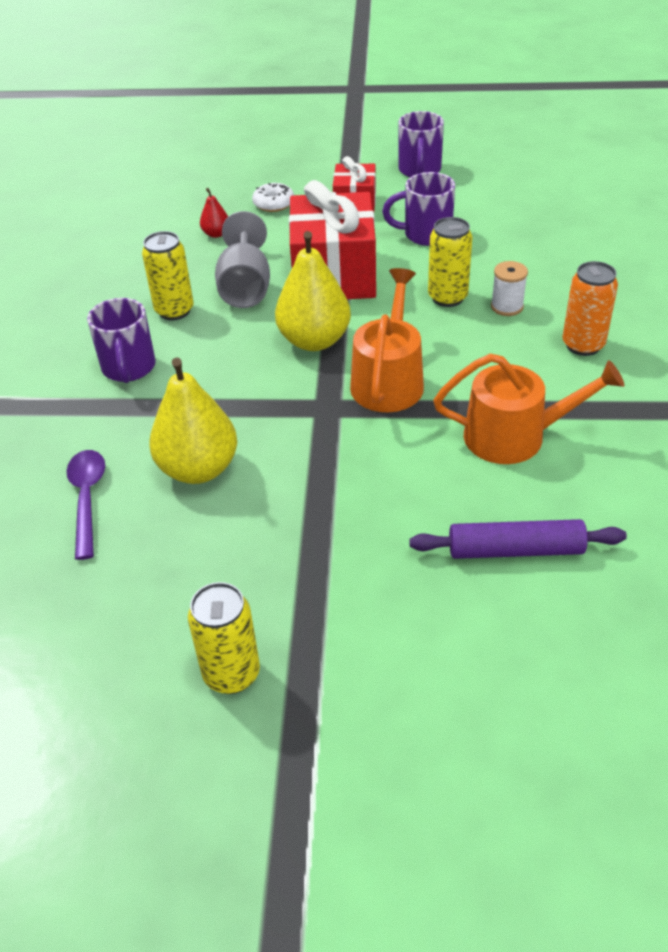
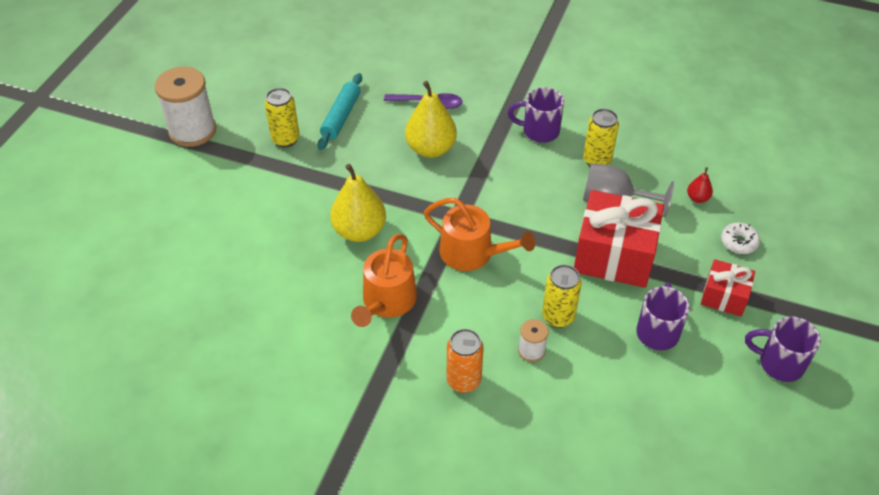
camera: 105 degrees right, 5 degrees up
yellow pear [275,231,351,351] -> yellow pear moved to [330,164,386,242]
purple rolling pin [409,519,627,559] -> none
none -> white spool [155,67,216,147]
none -> turquoise rolling pin [317,73,362,150]

